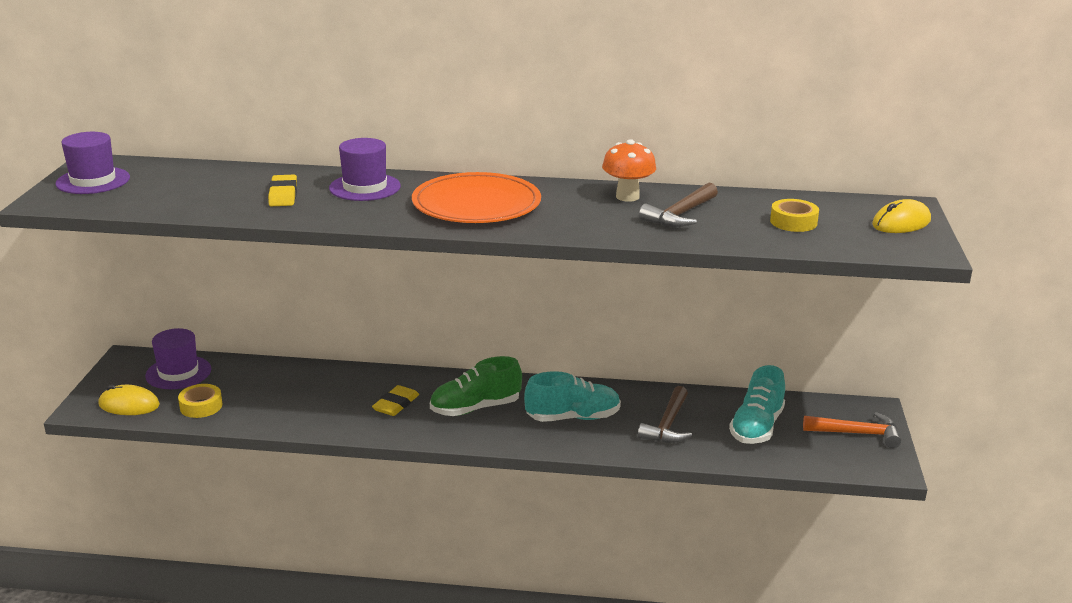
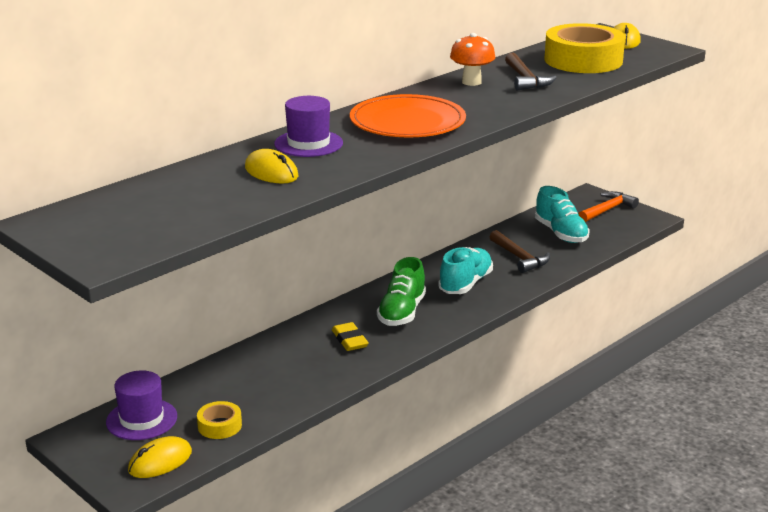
camera: 50 degrees left, 0 degrees up
purple hat [55,132,130,194] -> none
yellow eraser [268,175,297,206] -> yellow mouse [245,149,298,183]
yellow tape [770,199,819,232] -> yellow tape [545,23,625,73], size x2.18

